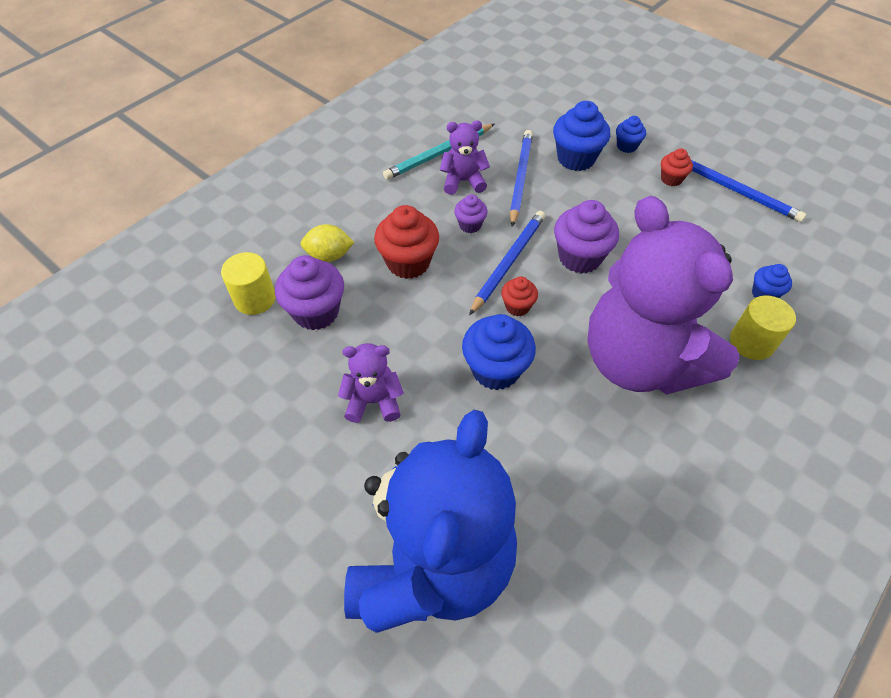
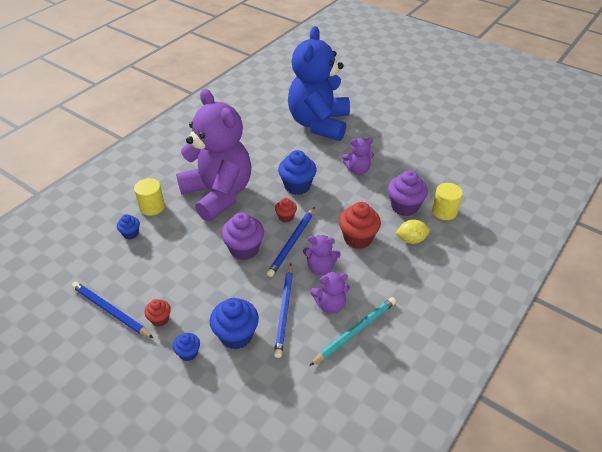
camera: 175 degrees right, 10 degrees down
purple cupcake [454,195,488,233] -> purple teddy bear [303,235,341,275]

